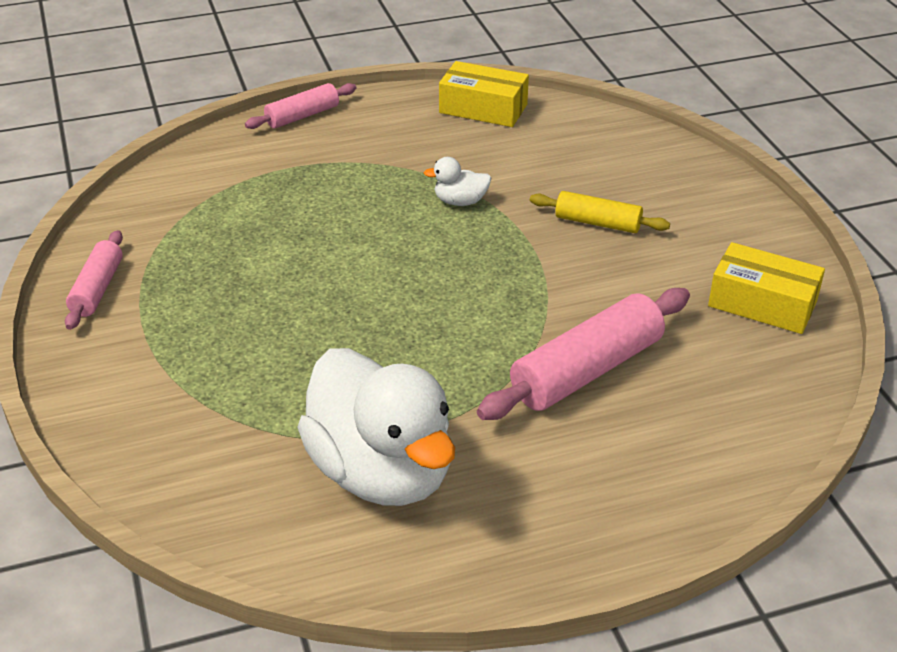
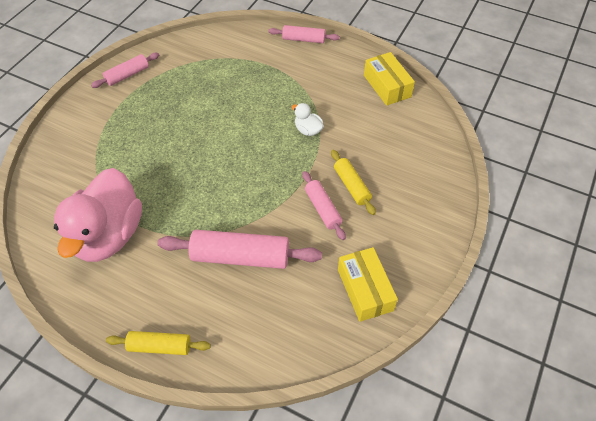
camera: 45 degrees right, 15 degrees up
white duck [297,348,455,506] -> pink duck [54,168,142,262]
none -> yellow rolling pin [106,331,211,355]
none -> pink rolling pin [302,171,346,240]

